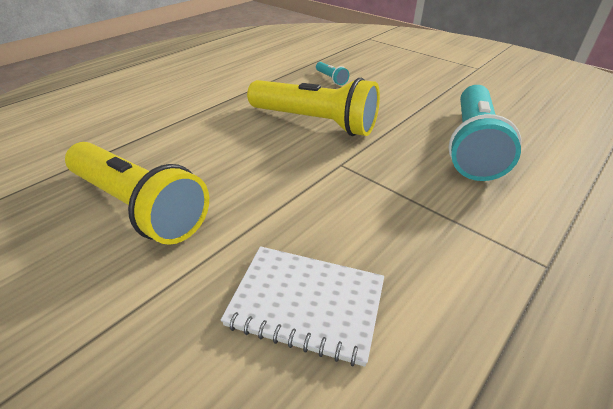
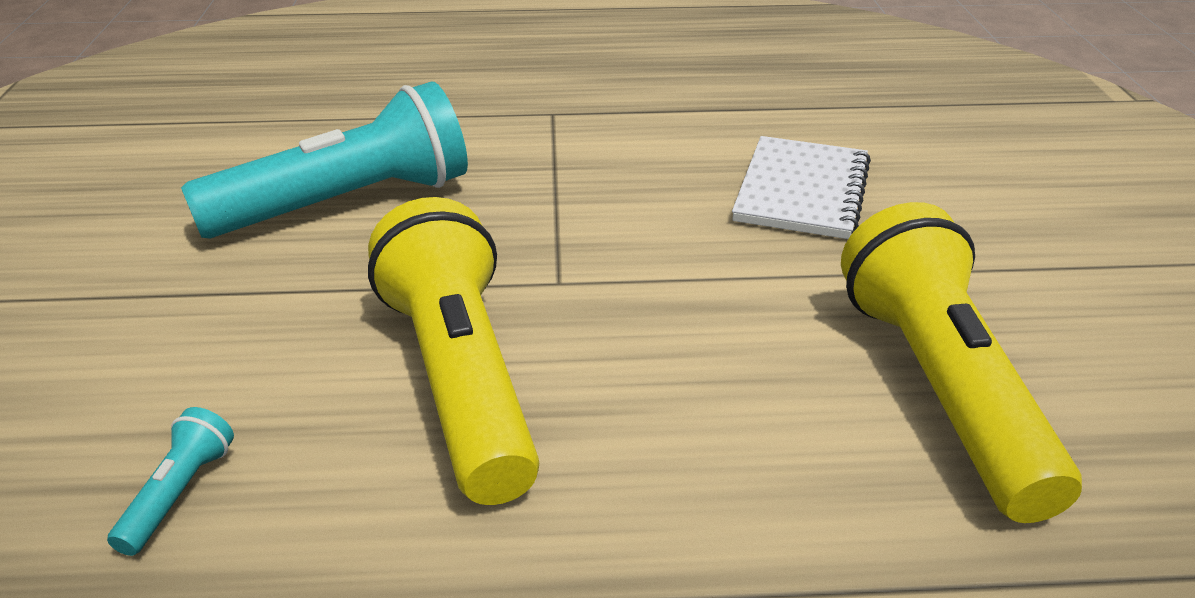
camera: 135 degrees left, 5 degrees down
white notebook [221,246,384,367] -> white notebook turned 45 degrees clockwise [732,136,871,239]

